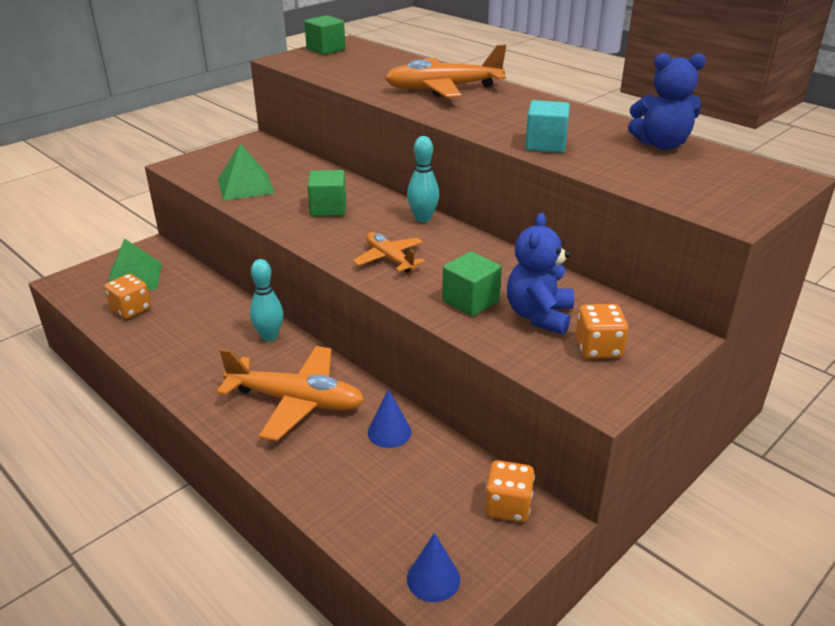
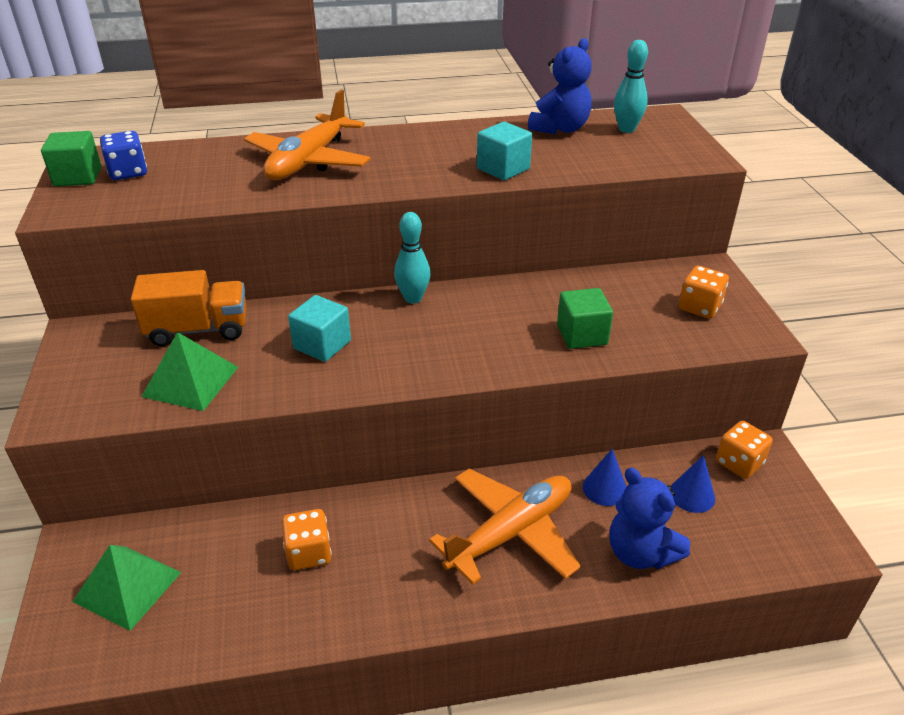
camera: 55 degrees left, 5 degrees up
orange dice [104,274,151,319] -> orange dice moved to [282,509,332,570]
turquoise bowling pin [250,259,283,341] -> turquoise bowling pin moved to [614,40,648,133]
green cube [307,170,346,217] -> turquoise cube [288,295,351,362]
orange plane [353,232,425,273] -> none
blue cone [407,533,460,602] -> blue cone moved to [671,455,715,513]
blue teddy bear [507,213,574,335] -> blue teddy bear moved to [609,468,690,569]
none -> blue dice [100,131,147,180]
none -> orange truck [131,270,247,346]

